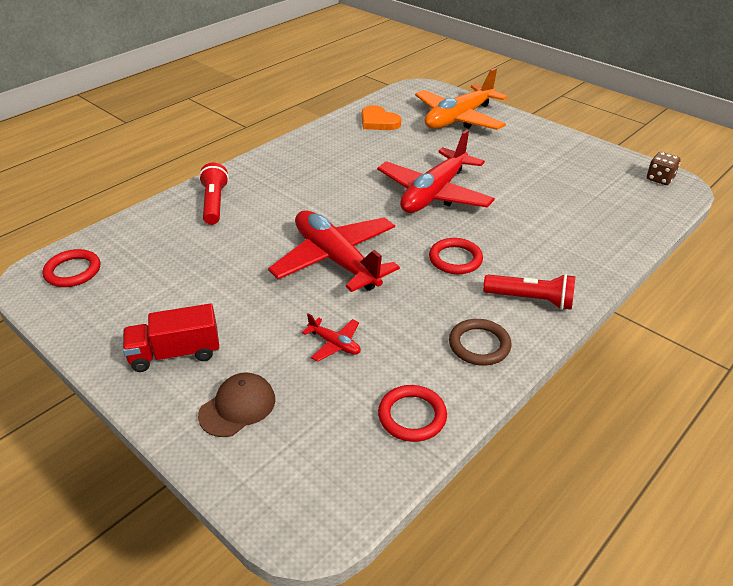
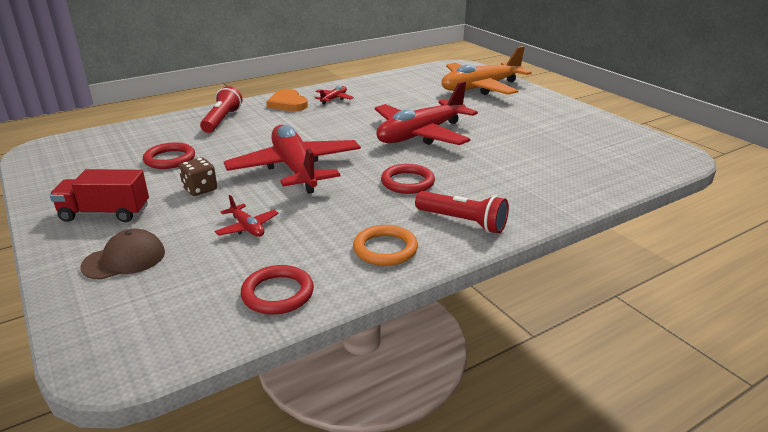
camera: 15 degrees right, 10 degrees down
red ring [43,249,100,287] -> red ring moved to [143,142,195,169]
orange heart [362,105,401,130] -> orange heart moved to [266,89,308,111]
brown ring [449,319,512,366] -> orange ring [353,225,418,266]
brown dice [647,152,681,185] -> brown dice moved to [179,158,217,196]
none -> red plane [315,85,354,105]

